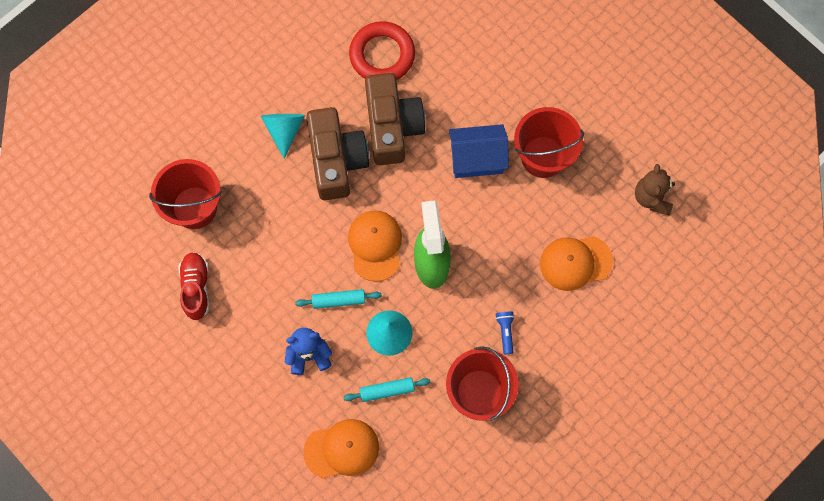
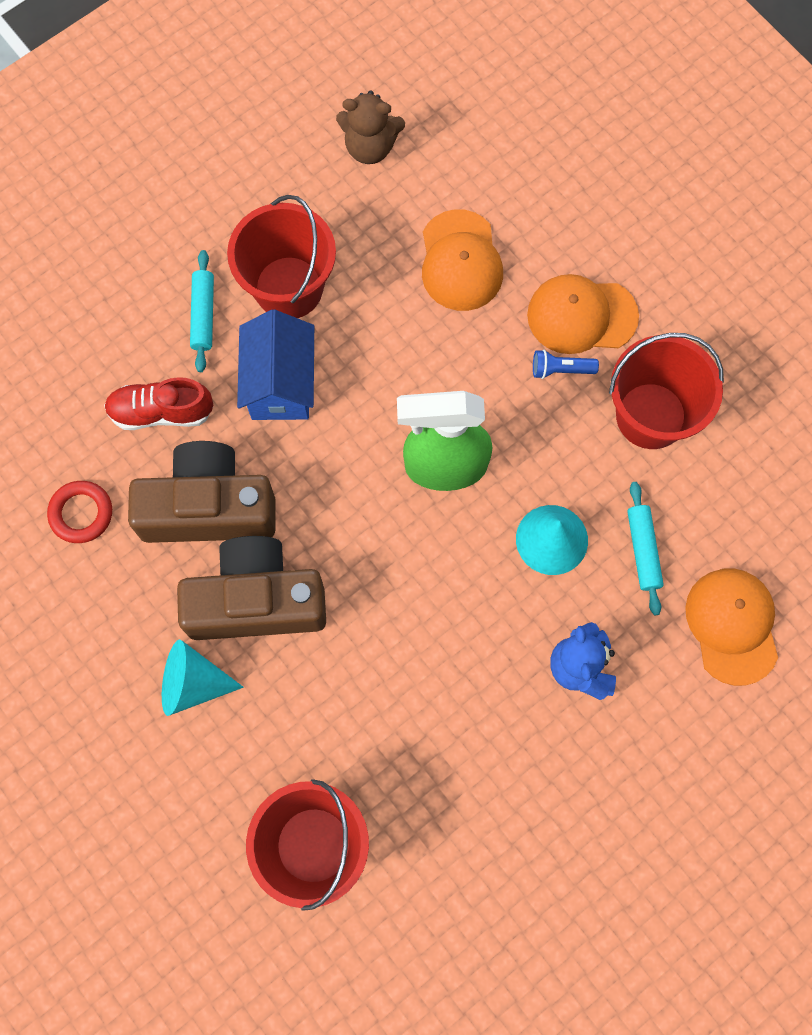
camera: 85 degrees left, 0 degrees up
red shoe [179,252,209,320] -> red shoe moved to [104,377,213,430]
turquoise rolling pin [295,289,382,309] -> turquoise rolling pin moved to [190,250,214,372]
orange cap [348,211,402,281] -> orange cap moved to [527,274,639,354]
red ring [349,21,415,80] -> red ring [47,481,112,543], size x0.59

